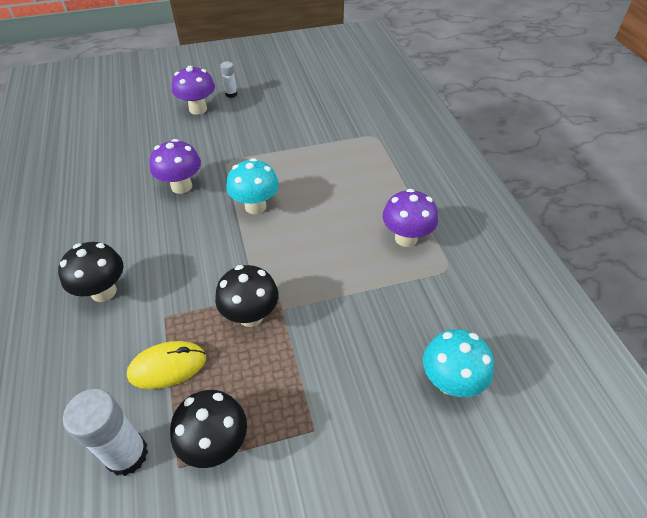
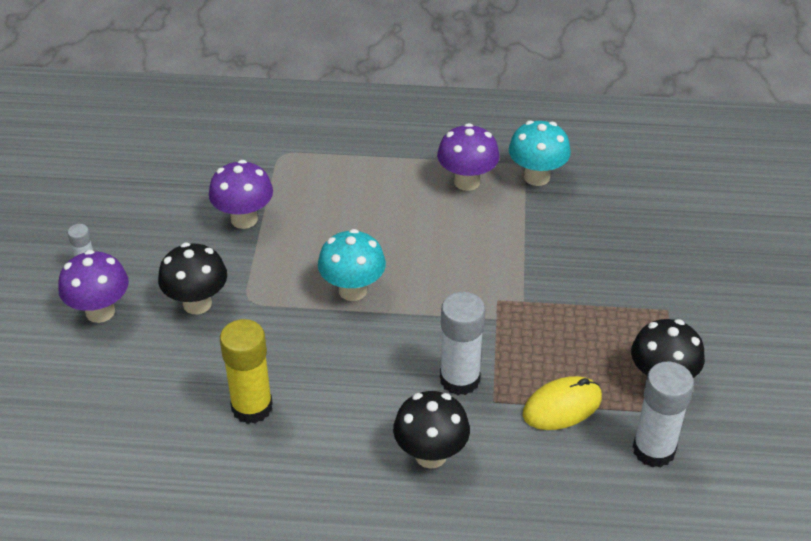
camera: 70 degrees left, 5 degrees down
yellow mouse [127,341,206,389] -> yellow mouse turned 60 degrees clockwise [523,376,602,430]
purple mushroom [149,139,201,194] -> purple mushroom moved to [209,160,273,229]
black mushroom [215,265,279,327] -> black mushroom moved to [158,243,227,314]
turquoise mushroom [423,329,494,397] -> turquoise mushroom moved to [509,121,571,186]
none -> yellow glue stick [220,319,273,424]
none -> white glue stick [440,292,486,395]

